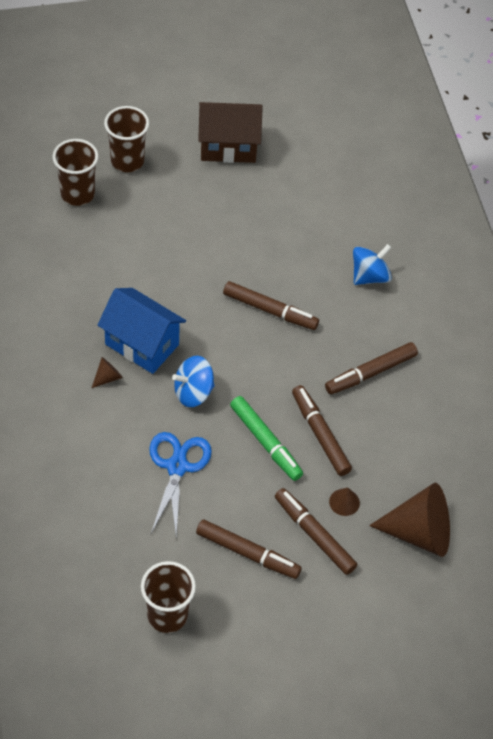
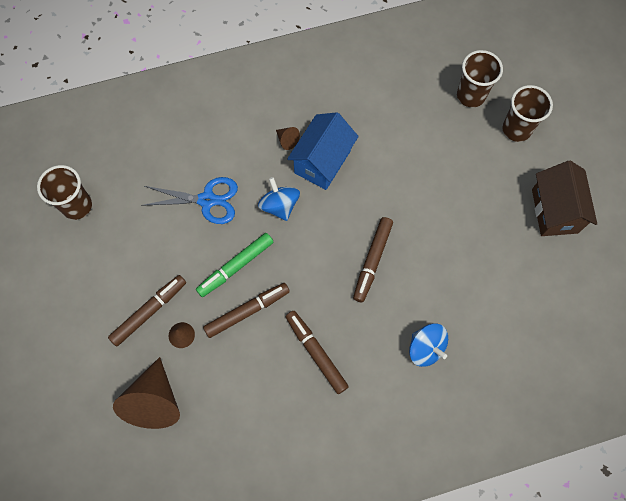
camera: 90 degrees right, 15 degrees up
brown marker [196,520,302,579] -> none

